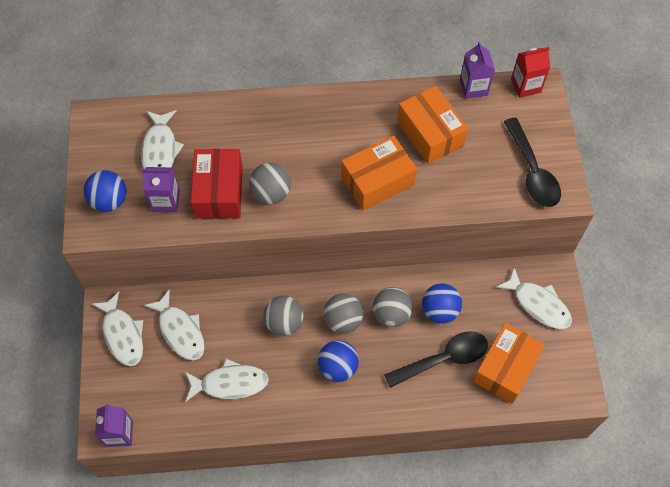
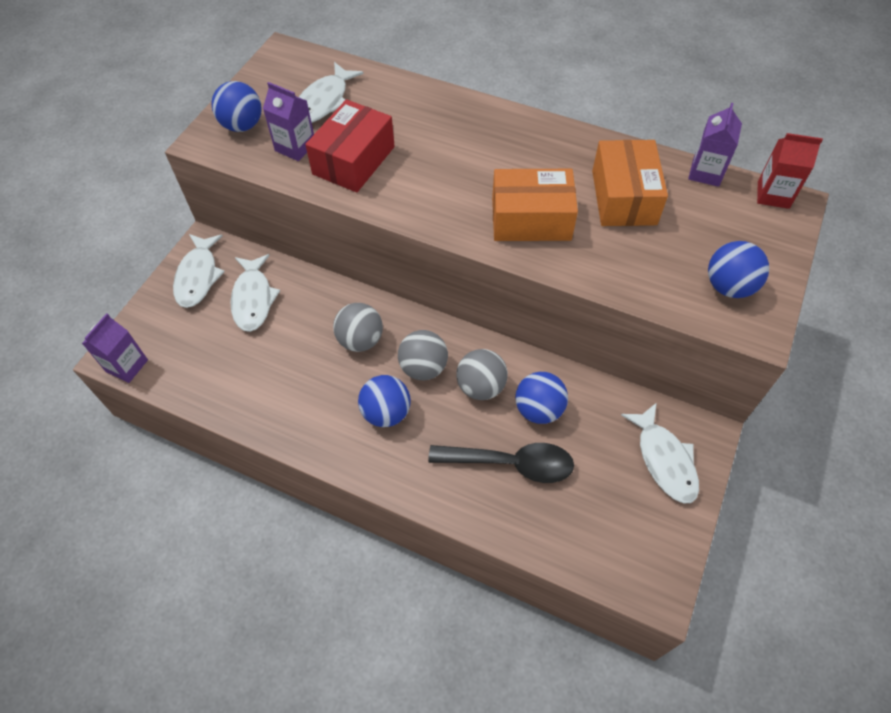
camera: 30 degrees right, 5 degrees down
white fish [185,359,269,402] -> none
grey ball [249,163,291,204] -> none
orange box [473,323,545,404] -> none
black spoon [504,118,561,207] -> blue ball [708,241,769,298]

